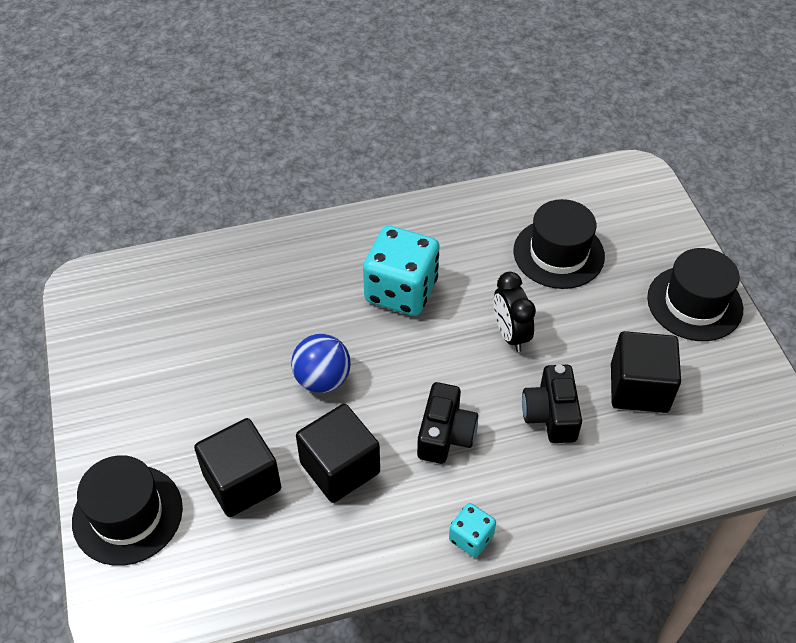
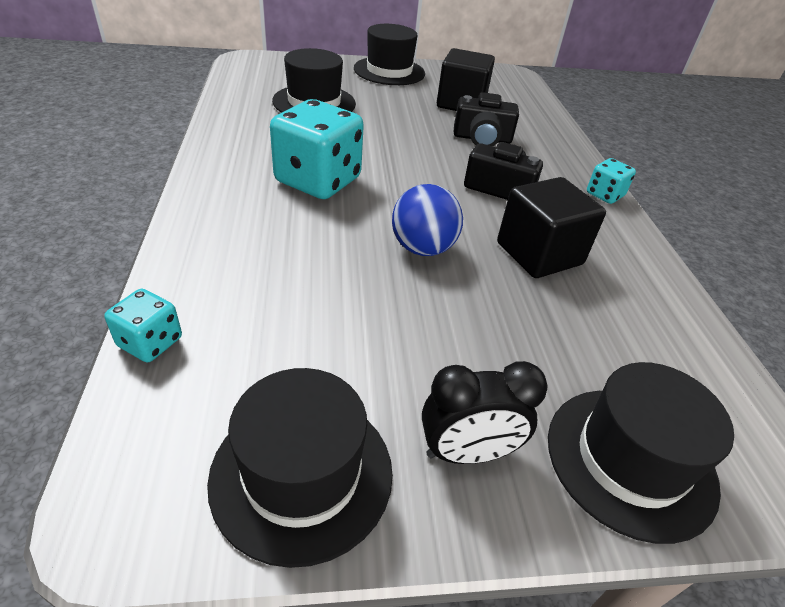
camera: 85 degrees left, 10 degrees down
black cube [194,418,281,517] -> none
black clock [493,272,536,352] -> black clock moved to [422,361,548,464]
none -> turquoise dice [104,289,182,362]
none -> black hat [207,368,393,568]

